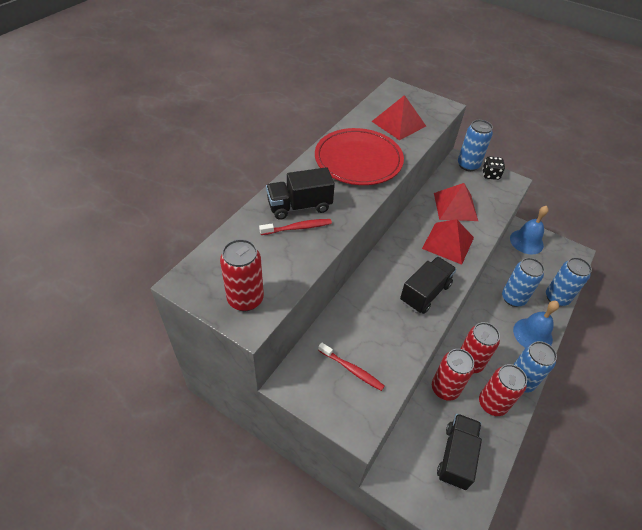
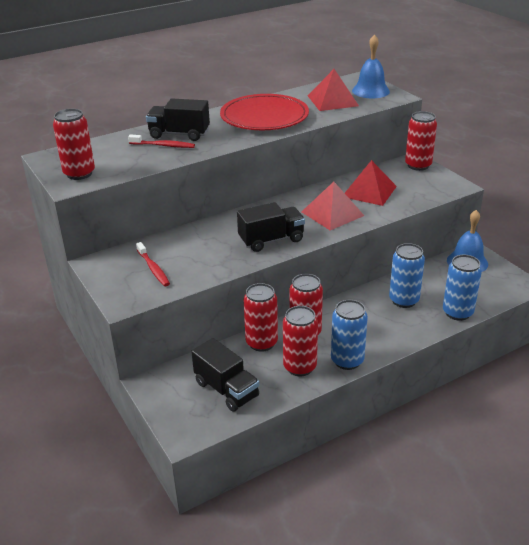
camera: 30 degrees right, 15 degrees down
black truck [437,414,482,490] -> black truck turned 90 degrees clockwise [191,338,259,412]
blue can [458,120,493,171] -> red can [405,111,437,171]
black dice [482,156,505,180] -> none
blue bell [513,301,559,348] -> blue bell moved to [352,34,390,98]

